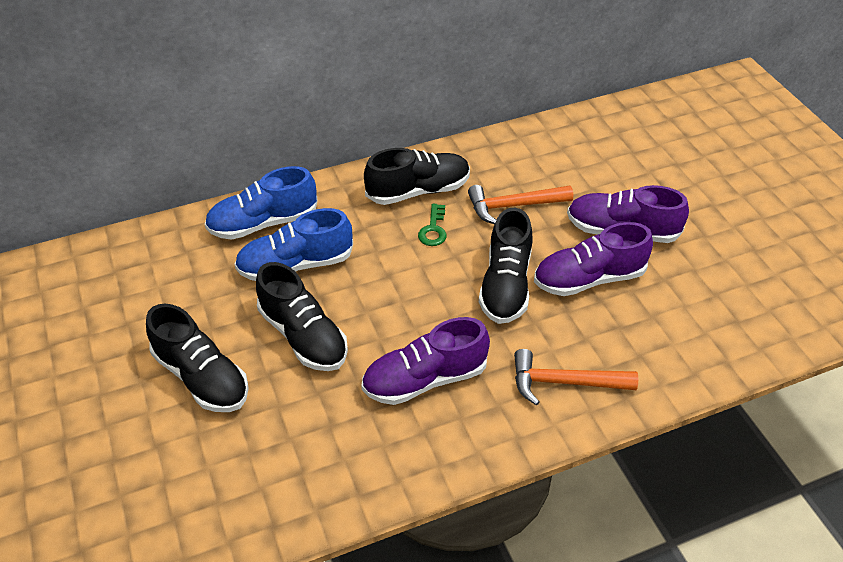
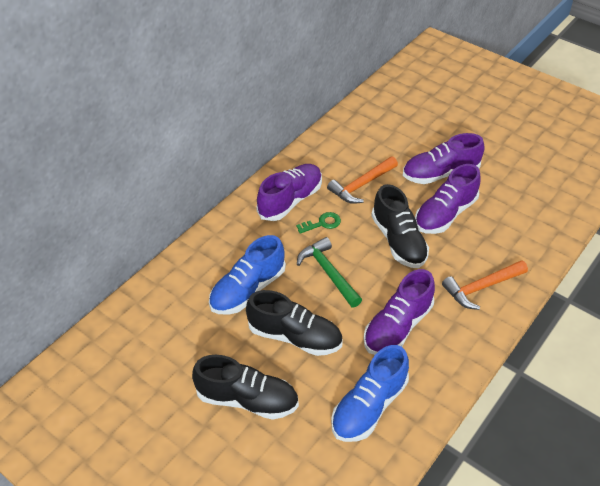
camera: 30 degrees left, 0 degrees up
blue shoe [205,166,318,240] -> blue shoe moved to [331,345,409,442]
black shoe [364,148,470,205] -> purple shoe [256,164,322,221]
green key [418,204,447,246] -> green key turned 90 degrees counterclockwise [296,212,341,234]
none -> green hammer [297,237,362,308]

